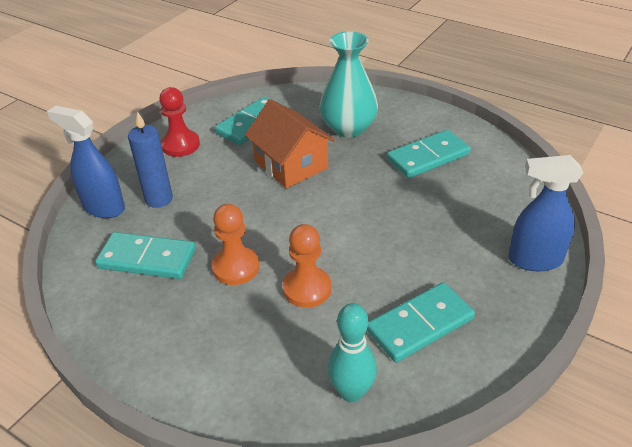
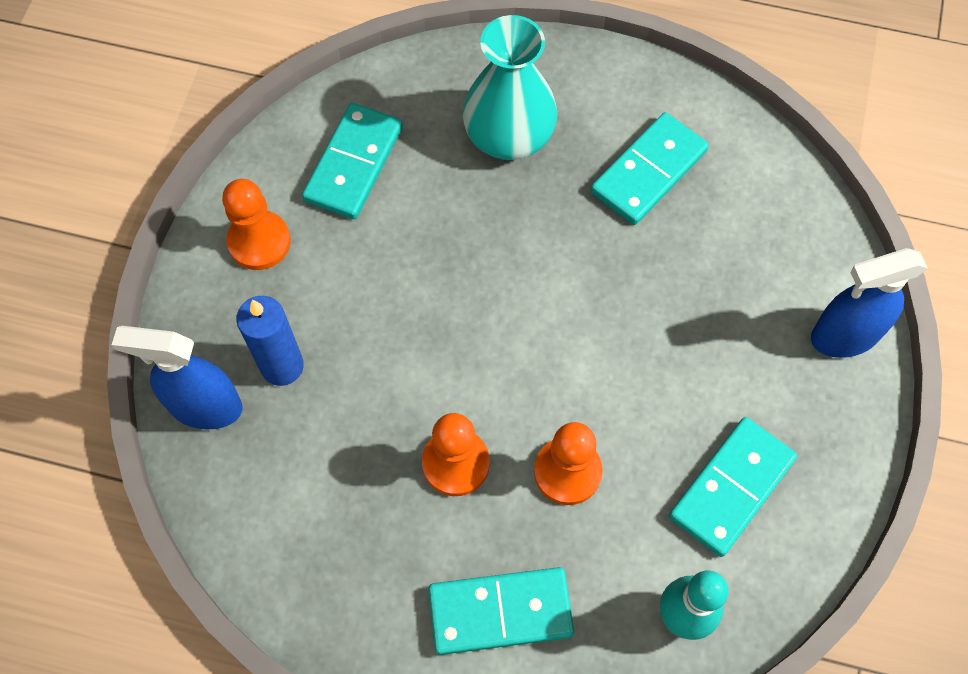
camera: 20 degrees left, 25 degrees up
turquoise domino [95,232,196,279] -> turquoise domino moved to [428,567,574,655]
red pawn [159,87,200,157] -> orange pawn [222,179,291,270]
orange house [245,99,335,188] -> none

